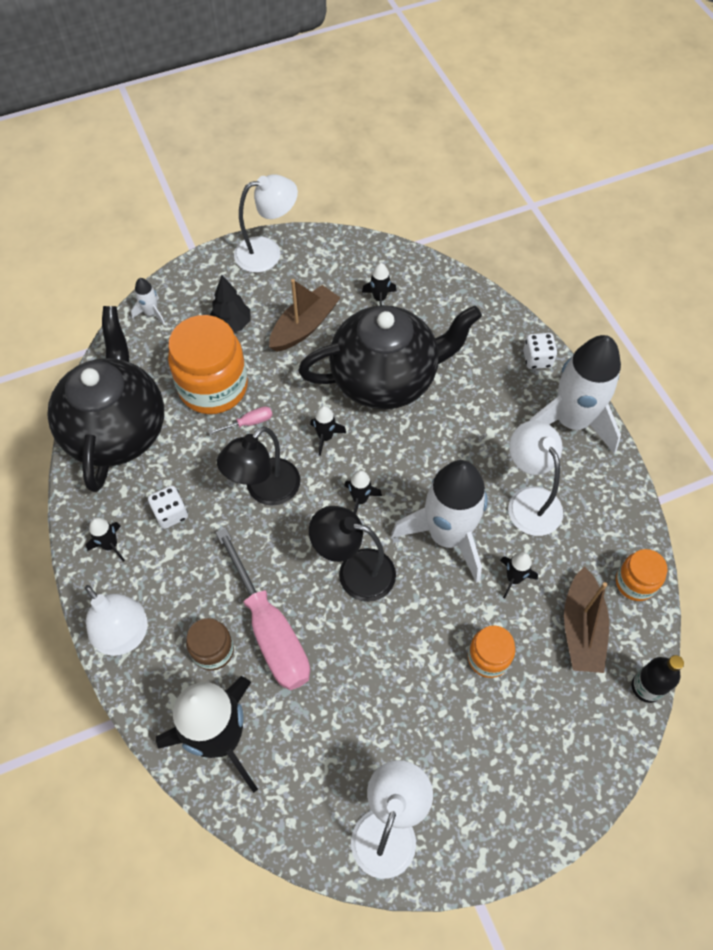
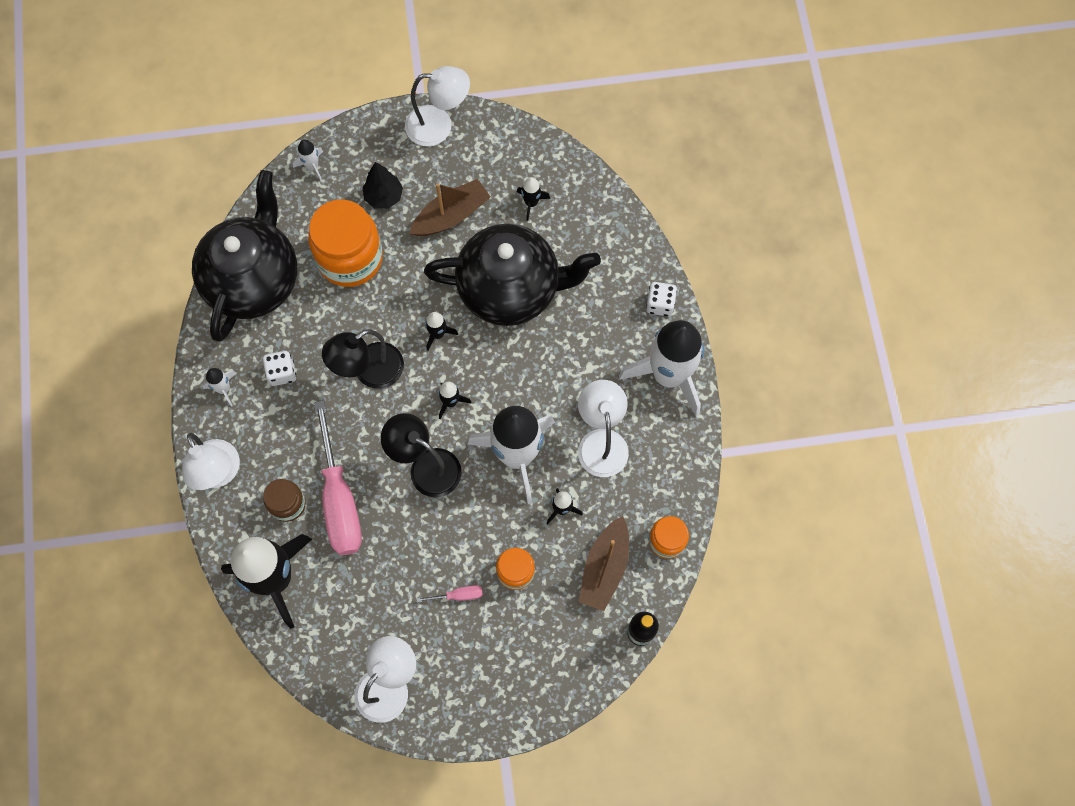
camera: 15 degrees right, 10 degrees up
black rocket [86,518,125,562] -> white rocket [202,368,236,407]
pink screwdriver [208,406,272,435] -> pink screwdriver moved to [416,585,483,602]

